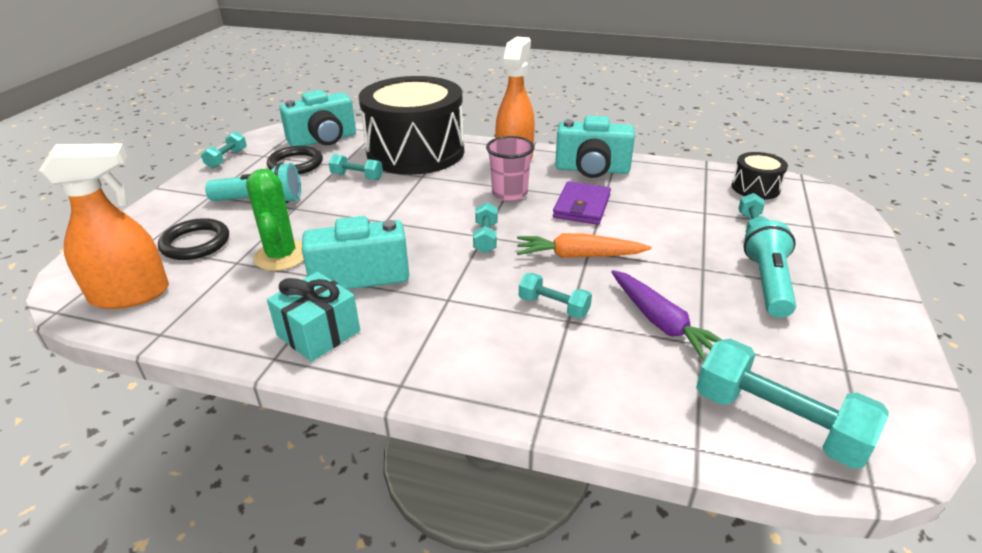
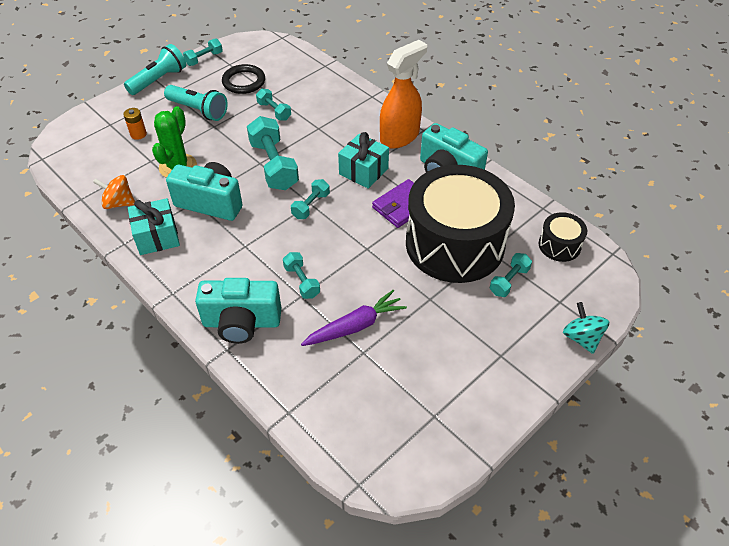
camera: 30 degrees right, 15 degrees up
orange spray bottle [38,143,169,309] -> none
black ring [158,218,229,260] -> orange battery [123,108,147,140]
turquoise camera [279,90,356,146] -> turquoise camera moved to [195,278,281,344]
black drum [359,76,464,175] -> black drum moved to [406,165,515,283]
pink cup [486,136,535,201] -> turquoise gift [338,132,389,189]
orange carrot [517,233,652,258] -> none
purple carrot [611,270,722,361] -> purple carrot turned 120 degrees counterclockwise [301,290,407,346]
turquoise dumbbell [696,339,889,469] -> turquoise dumbbell moved to [247,116,299,190]
turquoise flashlight [744,220,796,318] -> turquoise flashlight moved to [124,44,186,95]
none -> orange spinning top [93,175,135,209]
none -> turquoise spinning top [563,302,609,354]

